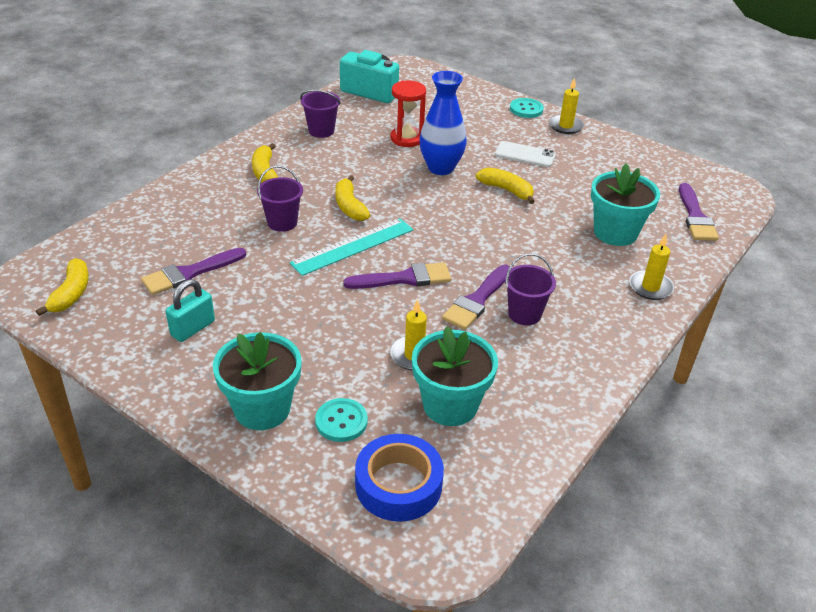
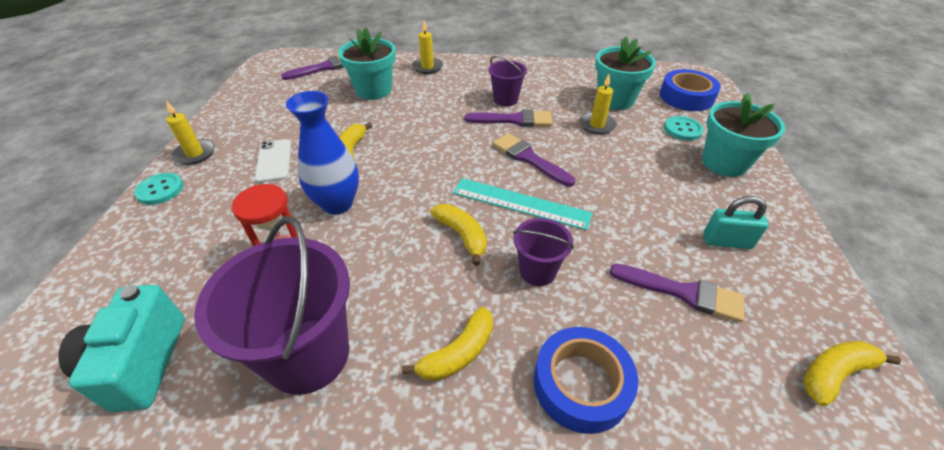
camera: 120 degrees left, 5 degrees up
purple bucket [300,90,341,138] -> purple bucket [194,216,350,395], size x1.92
yellow banana [336,175,370,221] -> yellow banana turned 75 degrees counterclockwise [430,204,487,266]
none -> blue tape [534,327,638,434]

